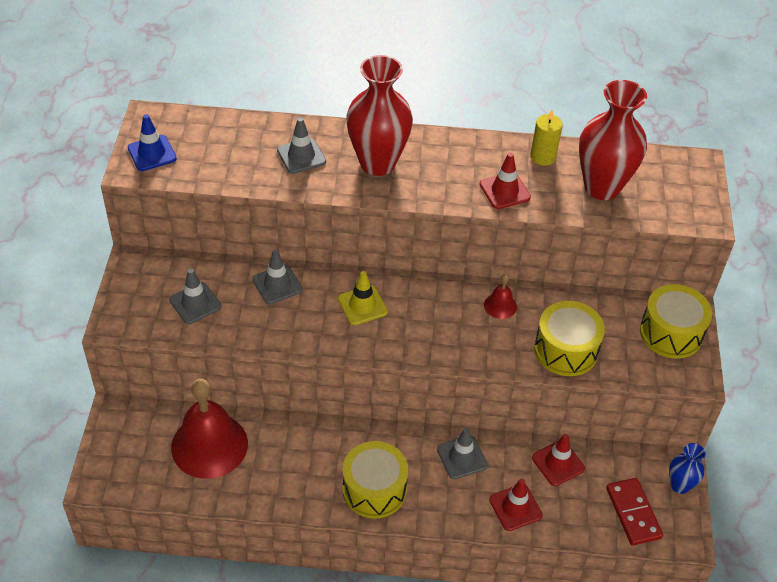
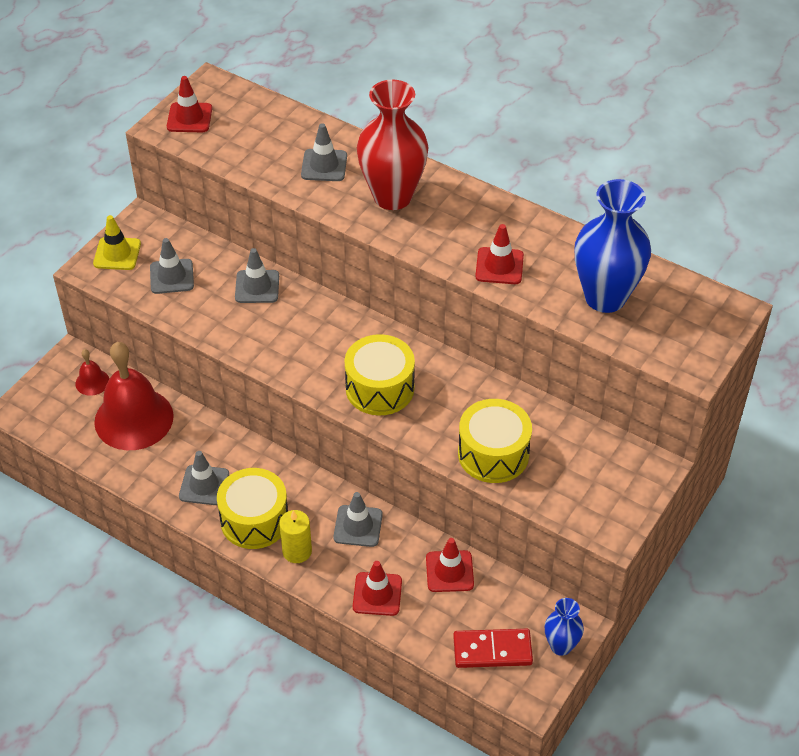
camera: 30 degrees right, 0 degrees up
blue traffic cone [128,114,177,171] -> red traffic cone [167,76,212,132]
yellow traffic cone [338,271,388,325] -> yellow traffic cone moved to [93,215,141,270]
red bell [484,274,517,319] -> red bell moved to [75,349,109,396]
yellow candle [530,110,563,166] -> yellow candle moved to [279,510,312,563]
red vase [579,80,647,200] -> blue vase [575,179,651,313]
red domino [606,478,663,546] -> red domino turned 75 degrees clockwise [453,629,533,668]
yellow drum [640,284,712,359] -> yellow drum moved to [345,334,415,416]
none -> grey traffic cone [179,451,229,505]

